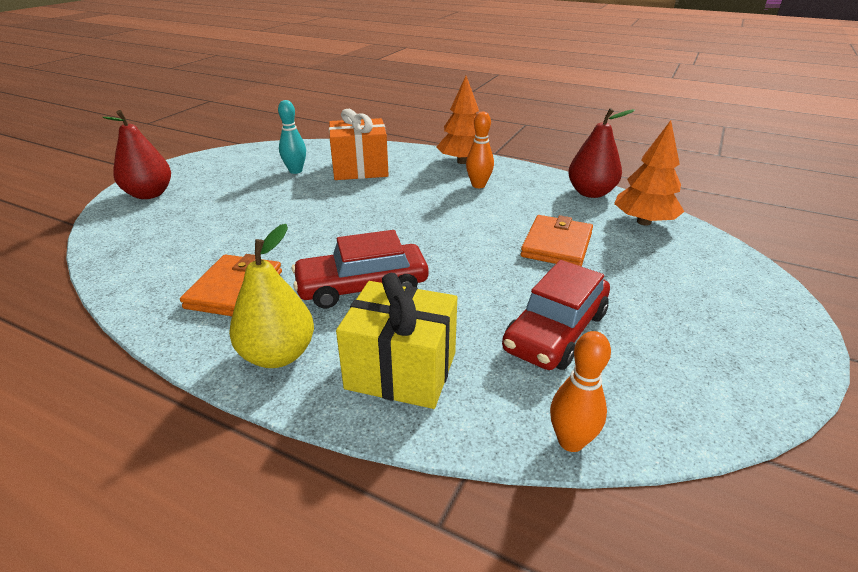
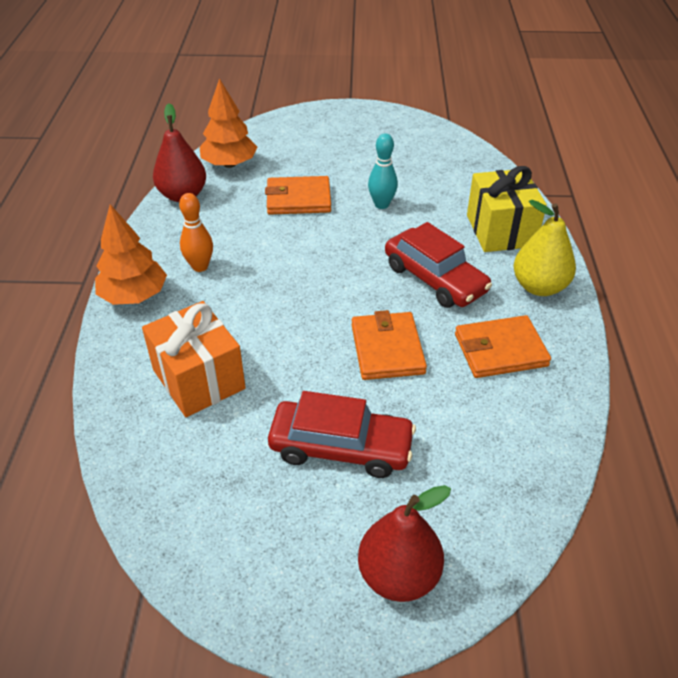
camera: 115 degrees left, 10 degrees up
turquoise bowling pin [278,100,306,174] -> turquoise bowling pin moved to [368,133,398,209]
red car [502,260,610,370] -> red car moved to [268,391,416,478]
orange bowling pin [550,331,611,452] -> none
none -> orange wallet [352,310,427,380]

